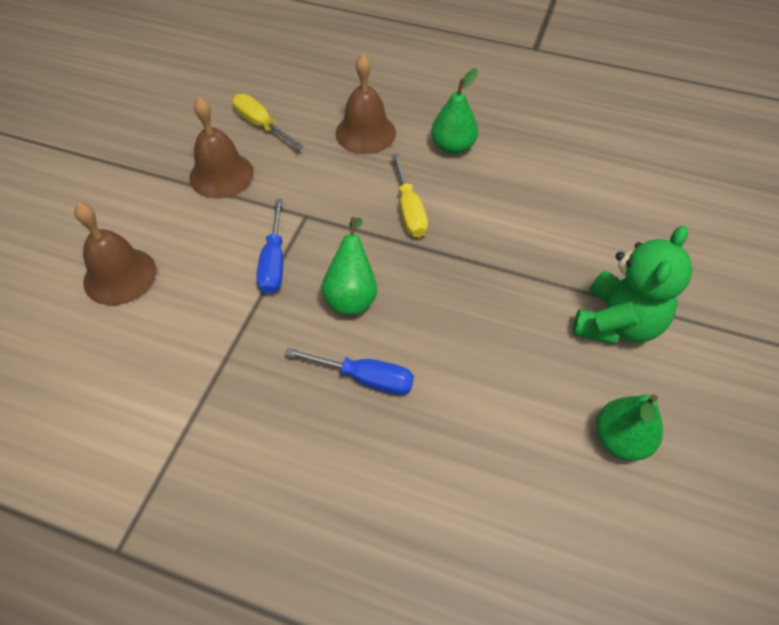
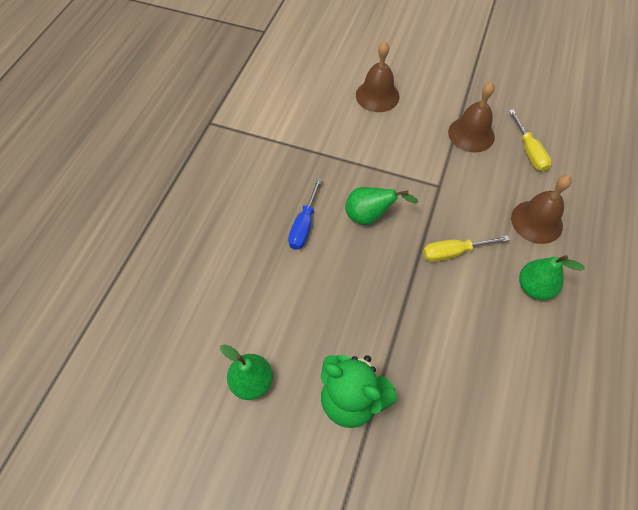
camera: 90 degrees right, 5 degrees up
yellow screwdriver [232,93,304,150] -> yellow screwdriver turned 120 degrees clockwise [509,110,552,171]
blue screwdriver [257,199,283,294] -> none

